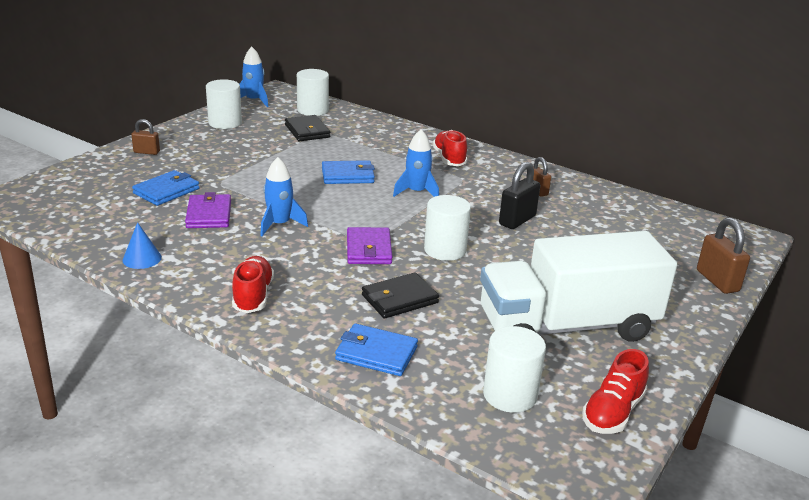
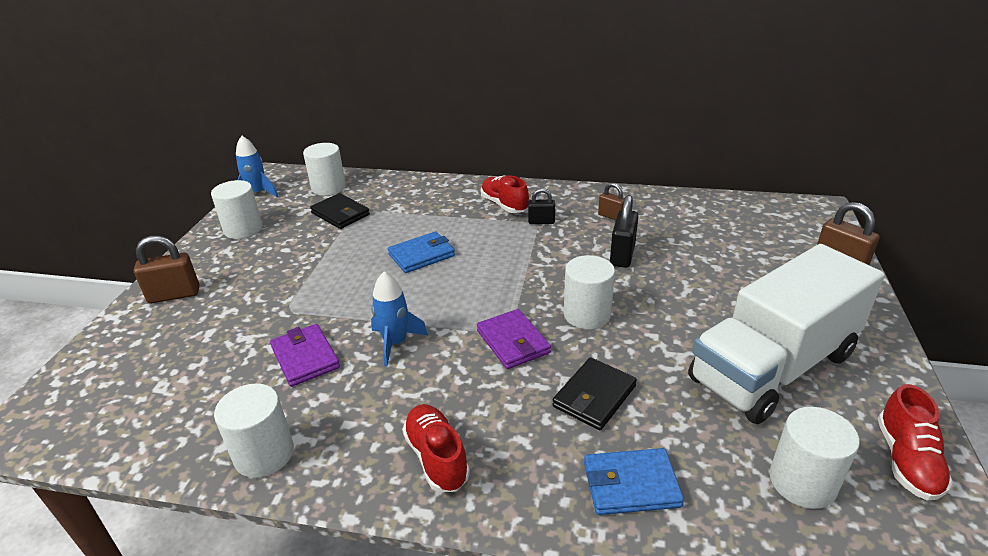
camera: 20 degrees left, 5 degrees up
blue cone [123,222,162,269] -> white cylinder [214,383,294,478]
brown padlock [131,119,160,155] -> brown padlock [134,236,199,303], size x1.61
blue wallet [132,170,200,206] -> none
blue rocket [393,129,439,197] -> none
none -> black padlock [528,188,555,224]

